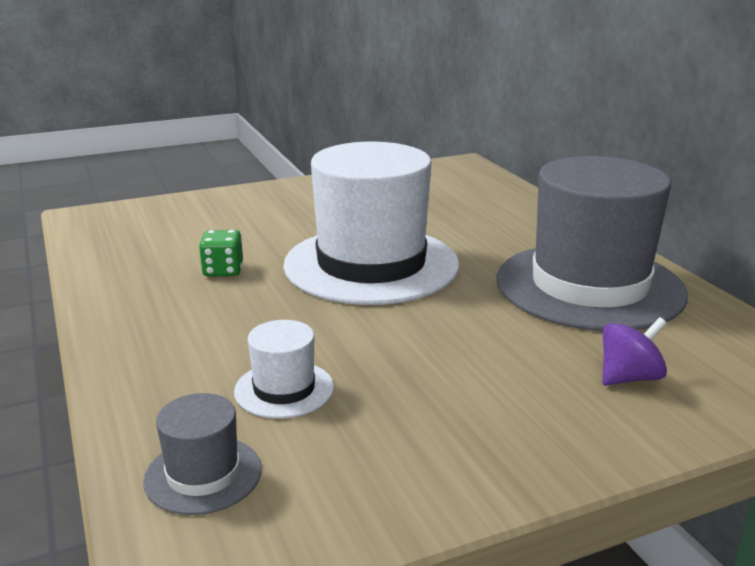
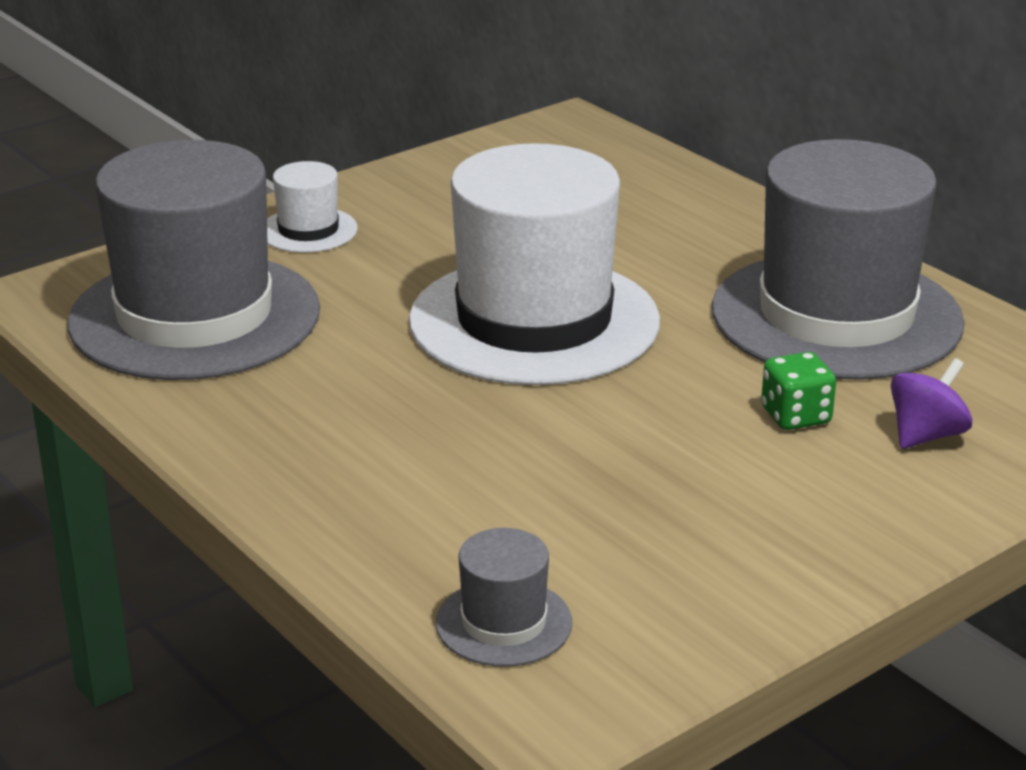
camera: 15 degrees left, 5 degrees up
green dice [199,230,243,277] -> green dice moved to [761,352,836,430]
white hat [234,320,334,418] -> white hat moved to [267,161,358,253]
none -> grey hat [67,140,320,380]

